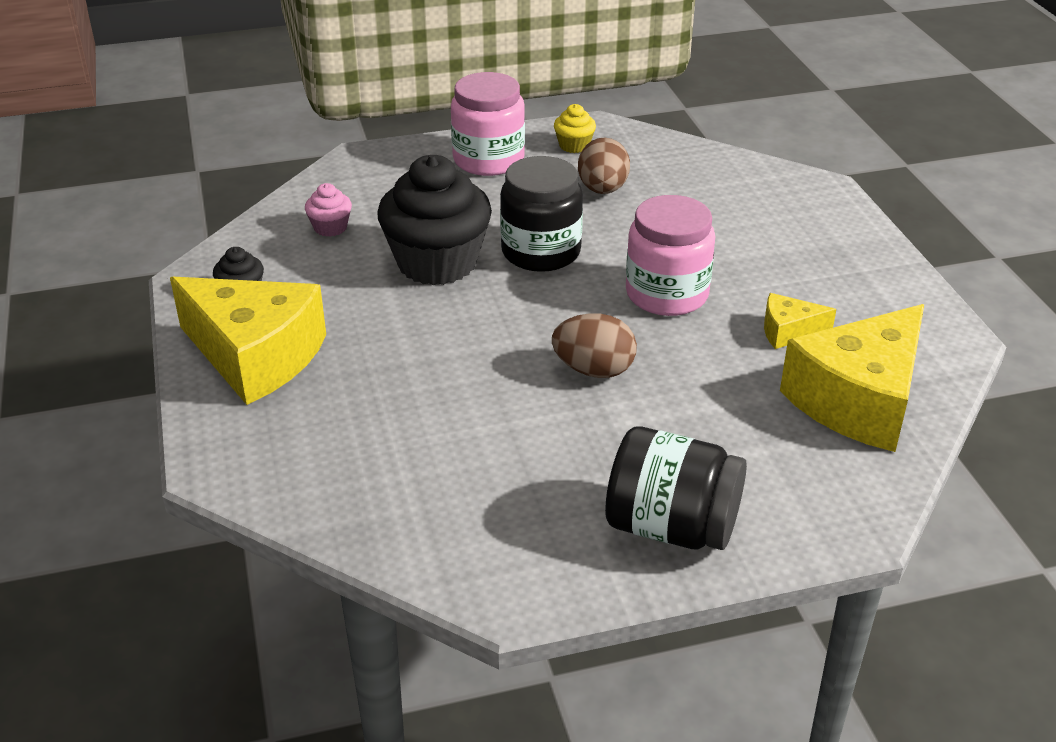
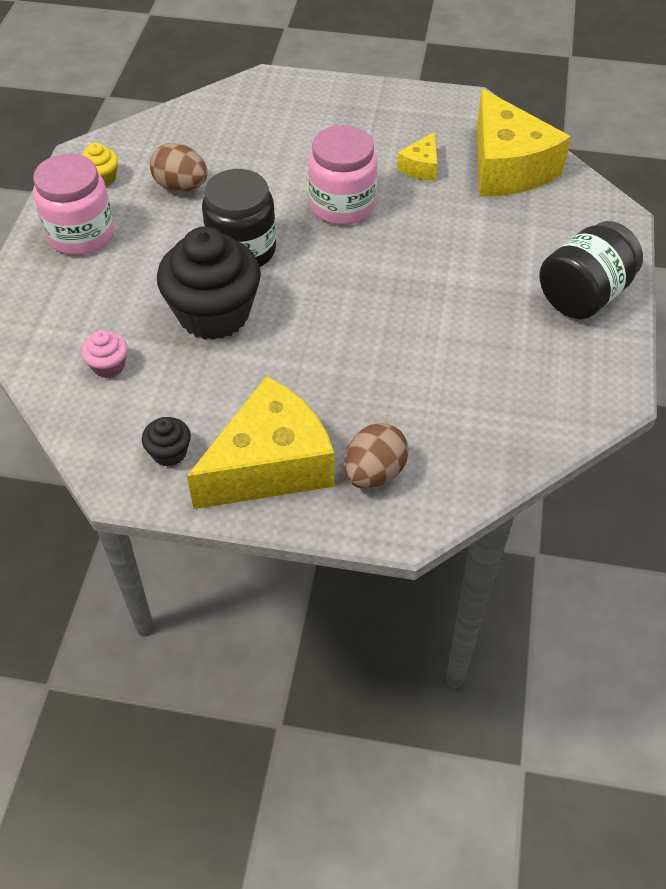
camera: 65 degrees left, 15 degrees up
brown egg [552,313,637,378] -> brown egg moved to [343,423,409,489]

